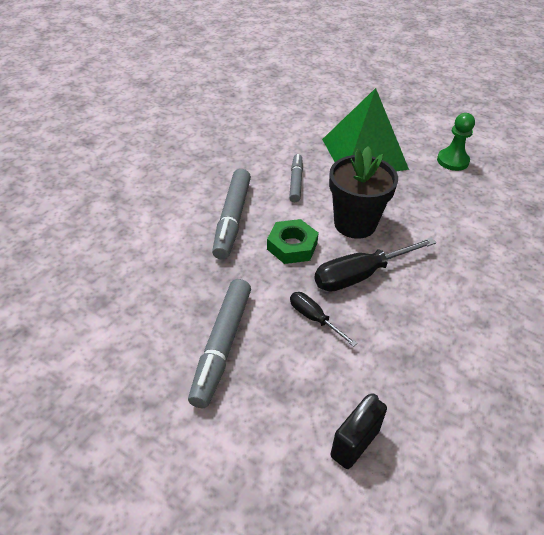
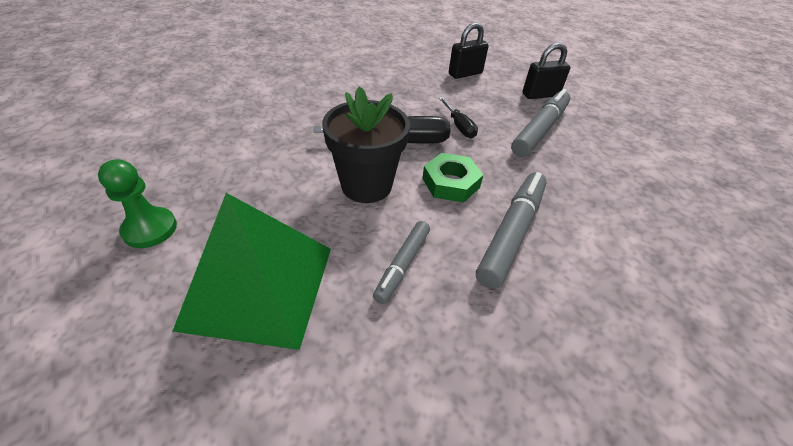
camera: 160 degrees left, 0 degrees up
none -> black padlock [522,42,570,99]

